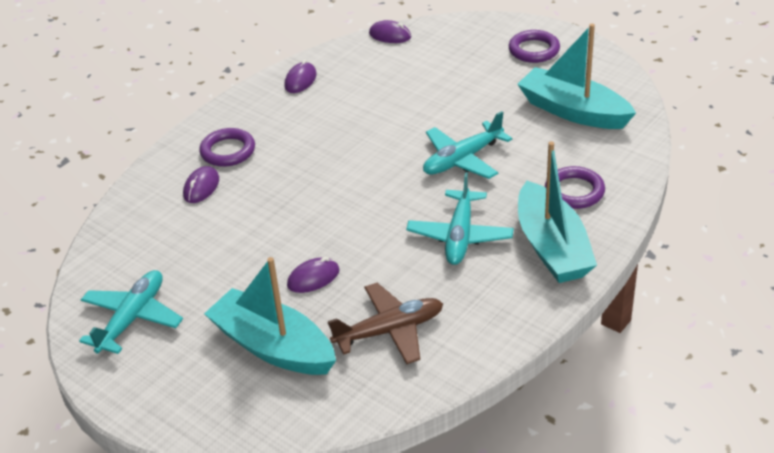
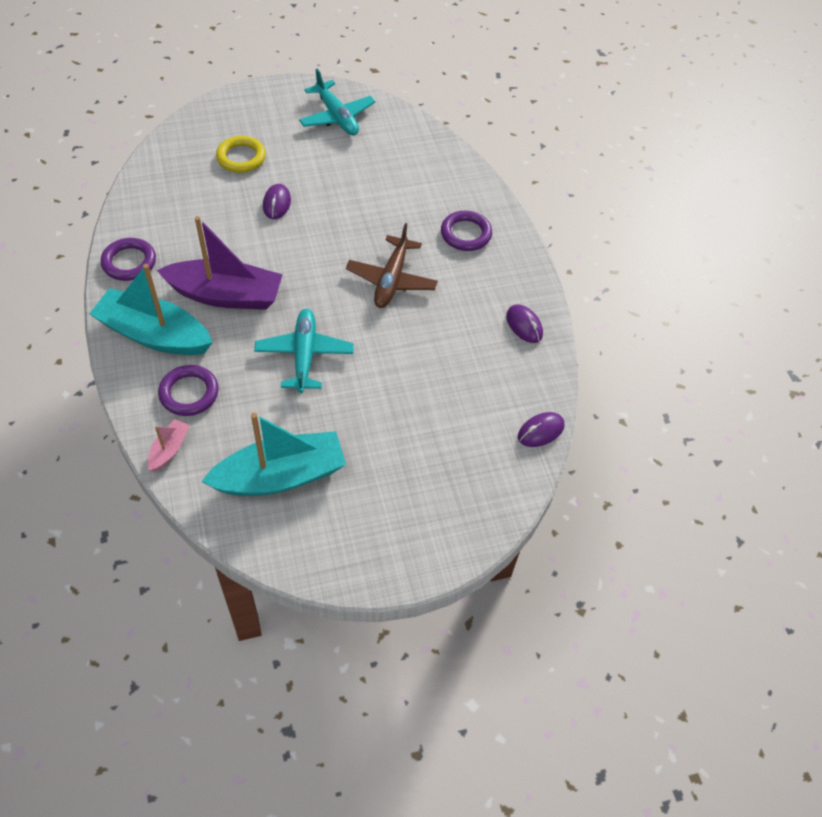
camera: 120 degrees right, 15 degrees up
purple mouse [183,166,219,203] -> none
turquoise boat [204,257,336,375] -> yellow ring [216,136,266,173]
brown plane [328,283,443,364] -> brown plane moved to [346,223,438,308]
turquoise plane [406,172,514,265] -> purple boat [157,216,283,310]
purple ring [509,30,560,63] -> purple ring moved to [101,238,156,281]
none -> pink boat [148,419,190,471]

